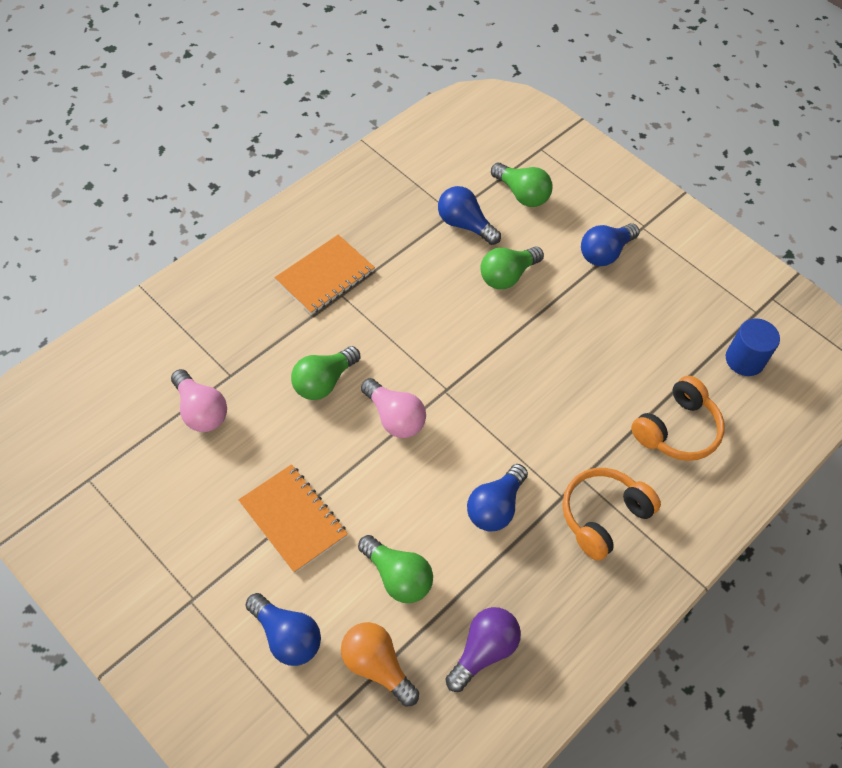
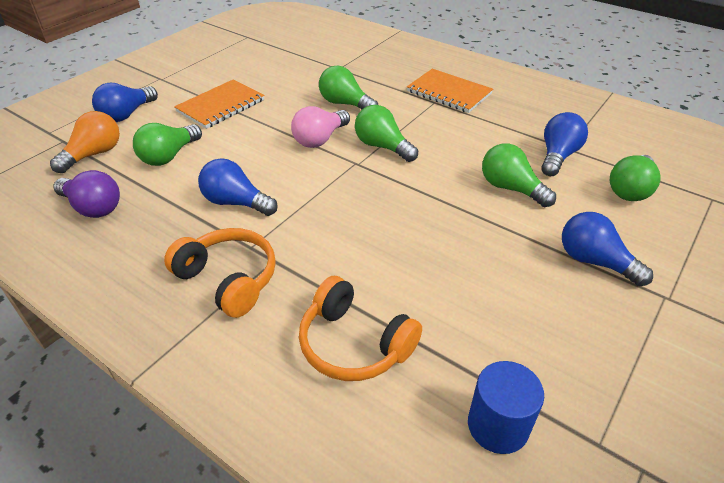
camera: 85 degrees right, 15 degrees down
pink light bulb [171,369,227,432] -> none
none -> green light bulb [355,105,418,162]

